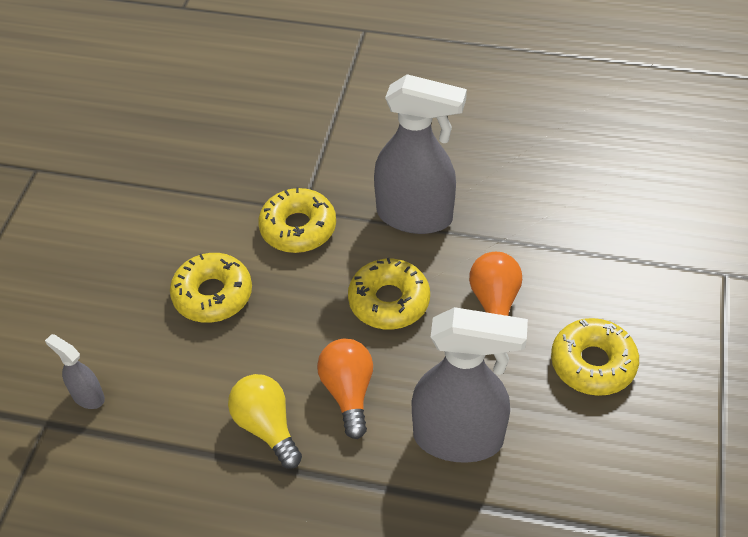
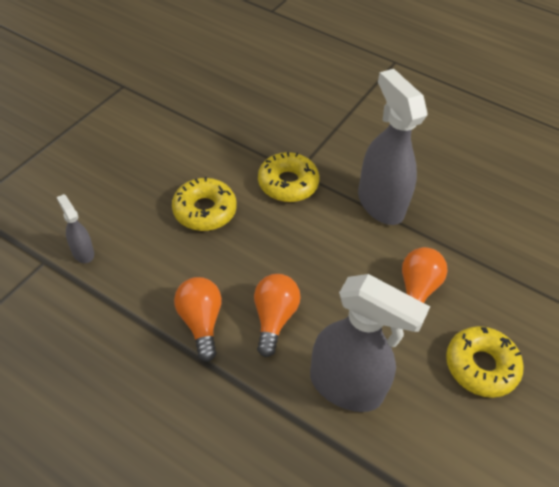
camera: 15 degrees right, 0 degrees up
yellow light bulb [228,374,302,469] -> orange light bulb [174,277,222,362]
yellow donut [348,258,430,329] -> none
grey spray bottle [374,74,467,234] -> grey spray bottle turned 150 degrees counterclockwise [358,69,428,225]

